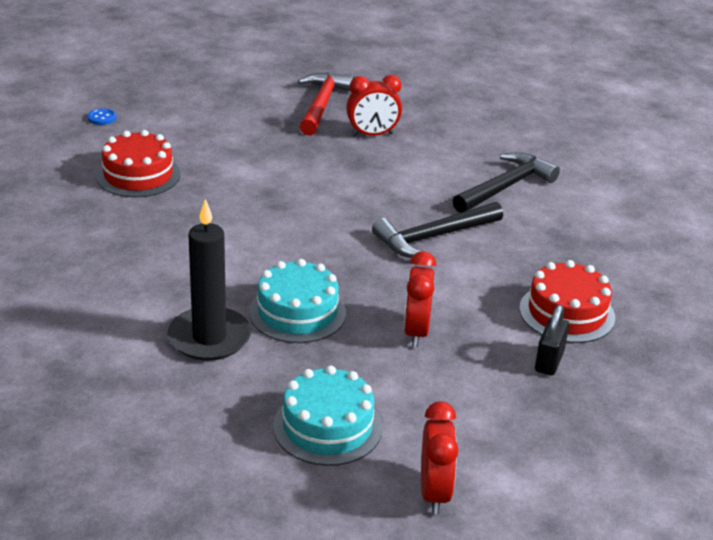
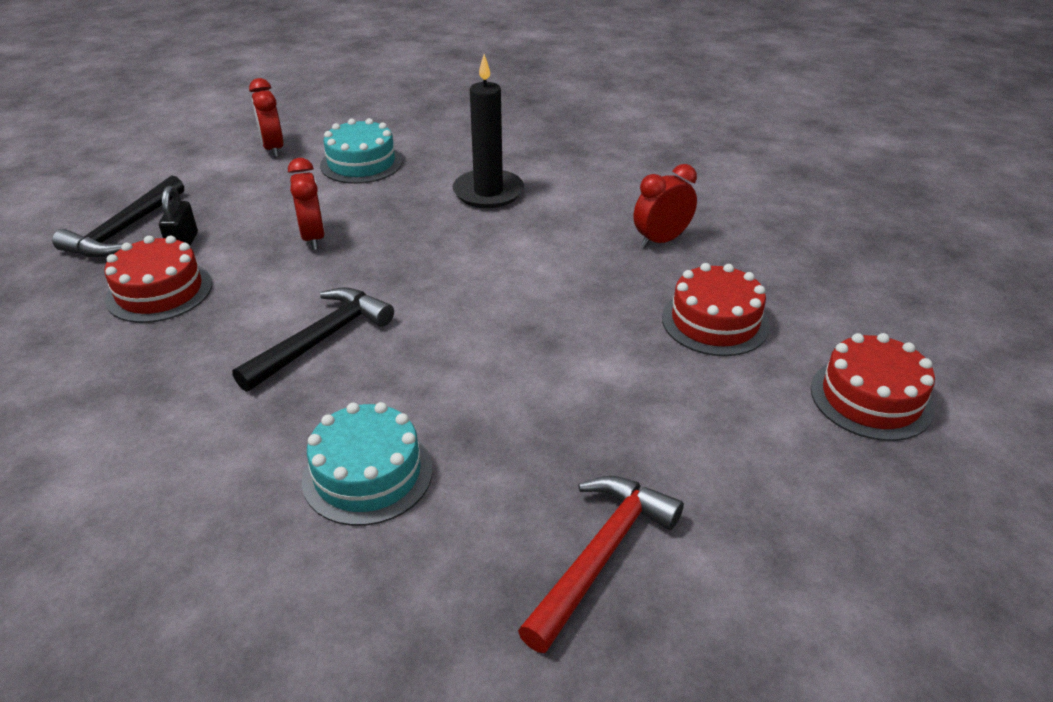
camera: 160 degrees right, 5 degrees up
blue button [88,108,116,125] -> red cake [811,333,935,441]
turquoise cake [249,259,346,343] -> turquoise cake moved to [302,402,433,526]
red hammer [298,72,354,135] -> red hammer turned 135 degrees counterclockwise [518,476,684,653]
red clock [346,75,402,136] -> red clock moved to [634,164,697,248]
black hammer [452,152,560,213] -> black hammer moved to [52,175,184,257]

